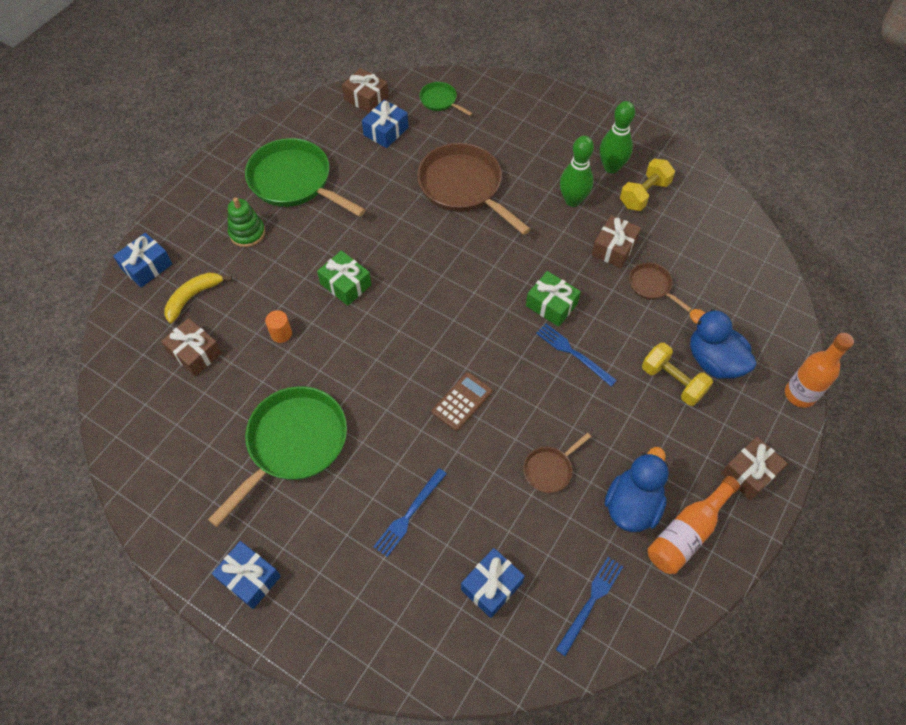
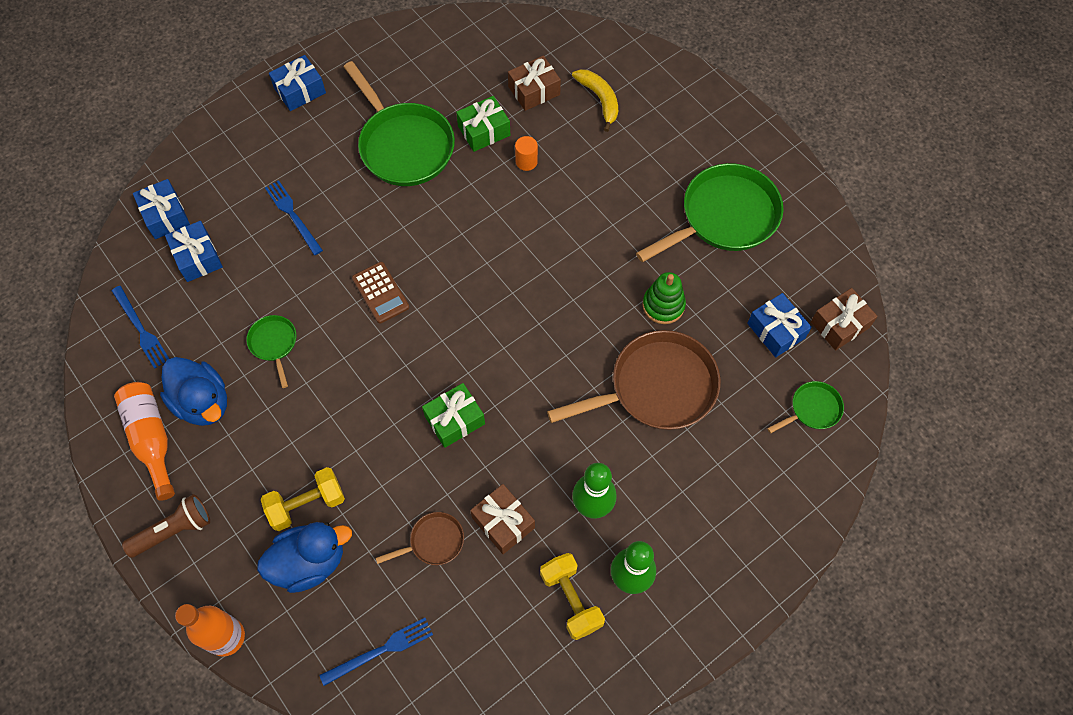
camera: 110 degrees right, 5 degrees up
blue gift [113,233,172,287] -> blue gift moved to [133,179,190,239]
green stacking toy [228,197,265,247] -> green stacking toy moved to [642,272,686,324]
green gift [317,250,371,306] -> green gift moved to [456,96,510,152]
brown pan [523,433,591,493] -> green pan [247,315,296,388]
blue fork [536,324,617,386] -> blue fork moved to [319,618,433,686]
brown gift [721,437,788,500] -> brown flashlight [122,494,210,558]

